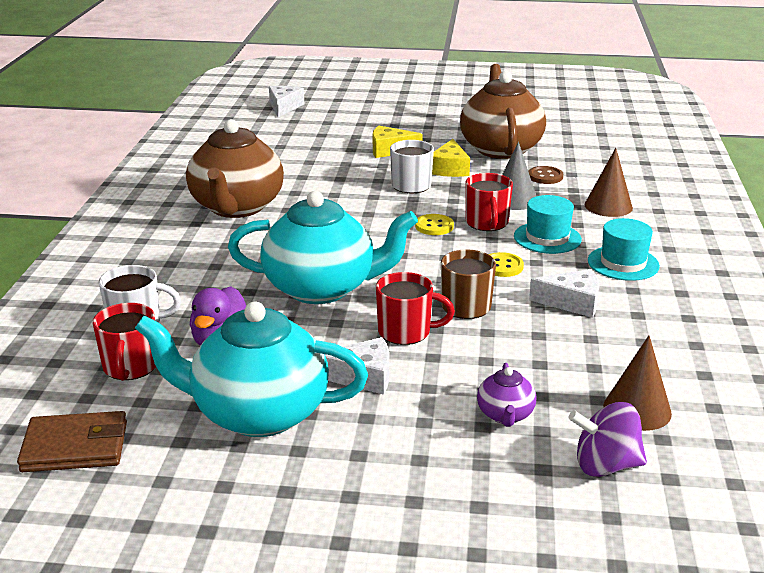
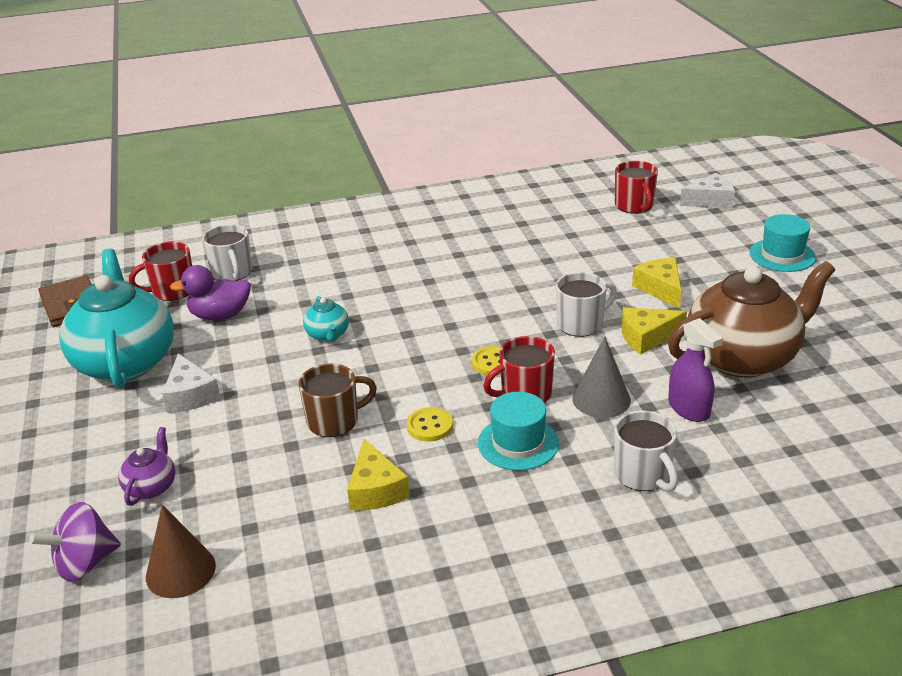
camera: 70 degrees right, 5 degrees up
brown teapot [186,119,284,218] -> none
turquoise teapot [228,191,418,304] -> turquoise teapot [303,296,349,342], size x0.43
red mug [376,272,455,345] -> red mug moved to [615,161,658,214]
purple teapot [477,363,536,427] -> purple teapot turned 120 degrees clockwise [118,427,175,506]
brown button [528,166,563,184] -> purple spray bottle [668,318,723,422]
white cheese [529,269,599,318] -> yellow cheese [347,439,410,510]
purple spinning top [568,402,647,477] -> purple spinning top turned 105 degrees counterclockwise [29,502,121,582]
brown cone [584,148,633,217] -> white mug [614,410,678,492]
turquoise hat [588,218,660,281] -> turquoise hat moved to [749,214,816,272]

